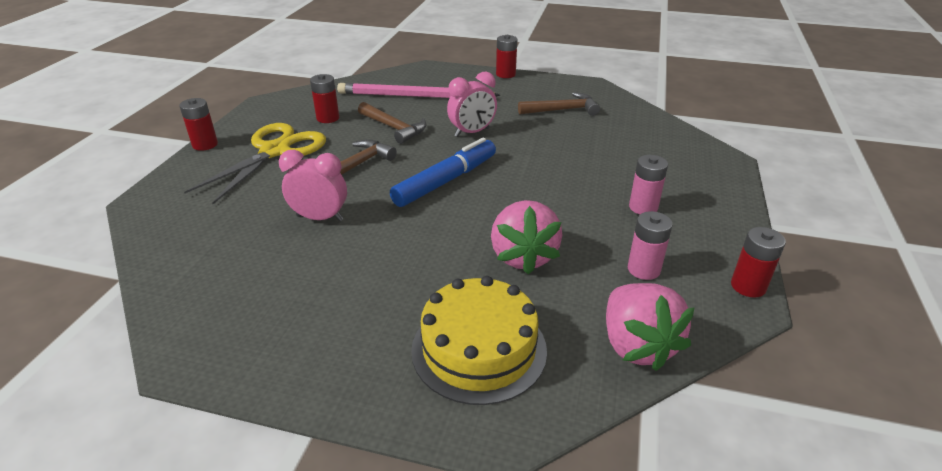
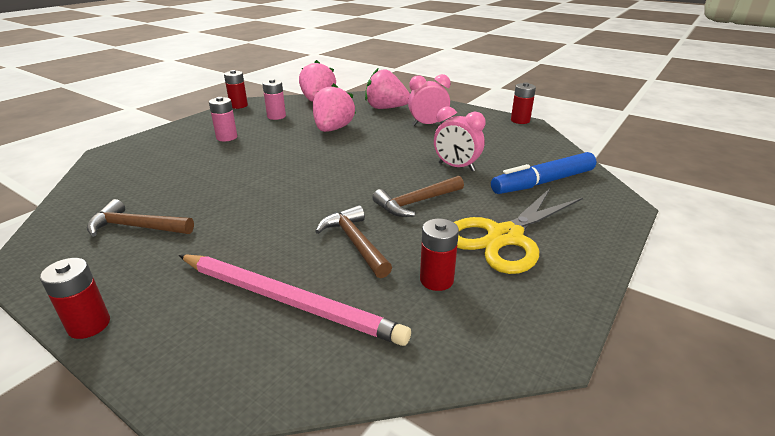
camera: 160 degrees left, 5 degrees down
red battery [179,98,218,151] -> red battery moved to [511,82,536,124]
blue marker [390,138,496,207] -> blue marker moved to [491,152,597,194]
yellow cake [411,276,547,405] -> pink strawberry [365,68,410,109]
pink clock [447,71,497,137] -> pink clock moved to [408,74,451,126]

